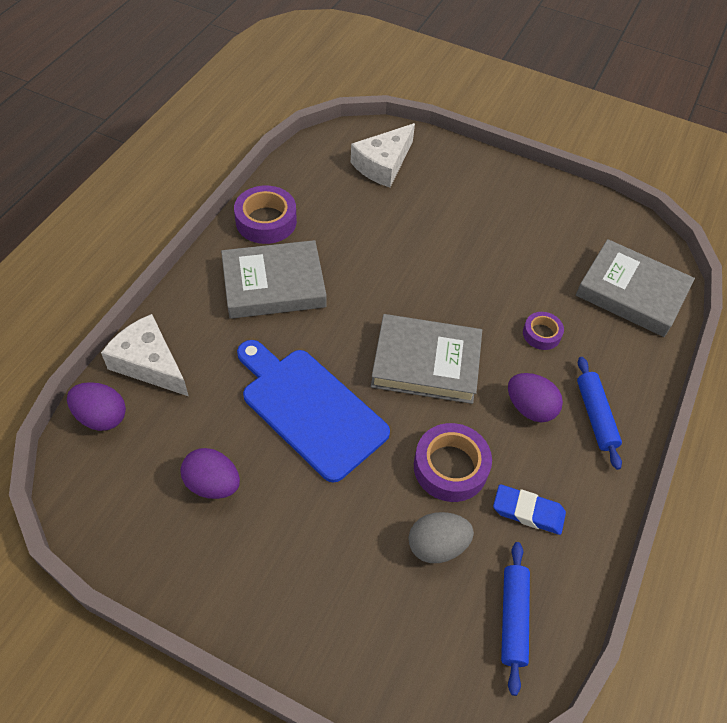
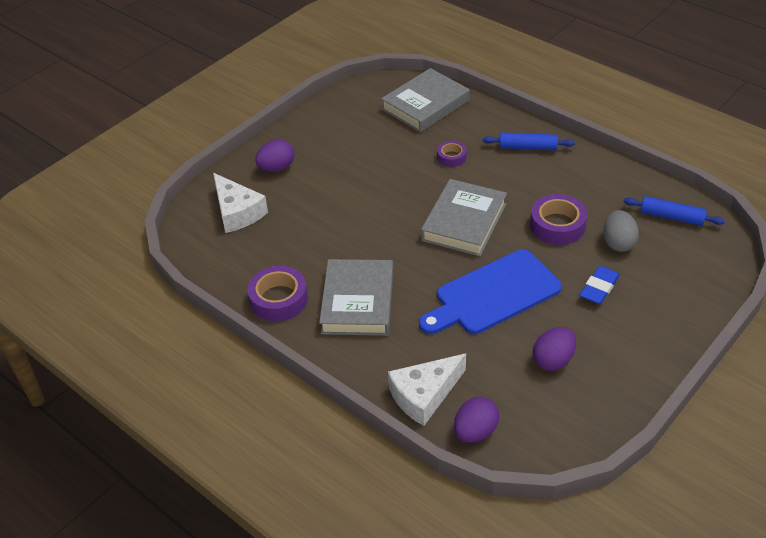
camera: 70 degrees left, 10 degrees down
blue eraser [493,484,566,535] -> blue eraser moved to [580,266,620,304]
purple egg [508,373,563,422] -> purple egg moved to [255,139,295,172]

